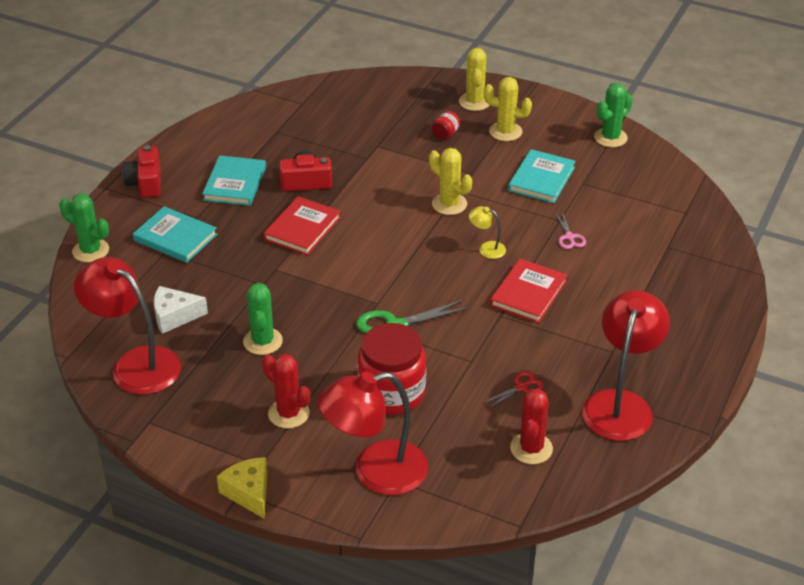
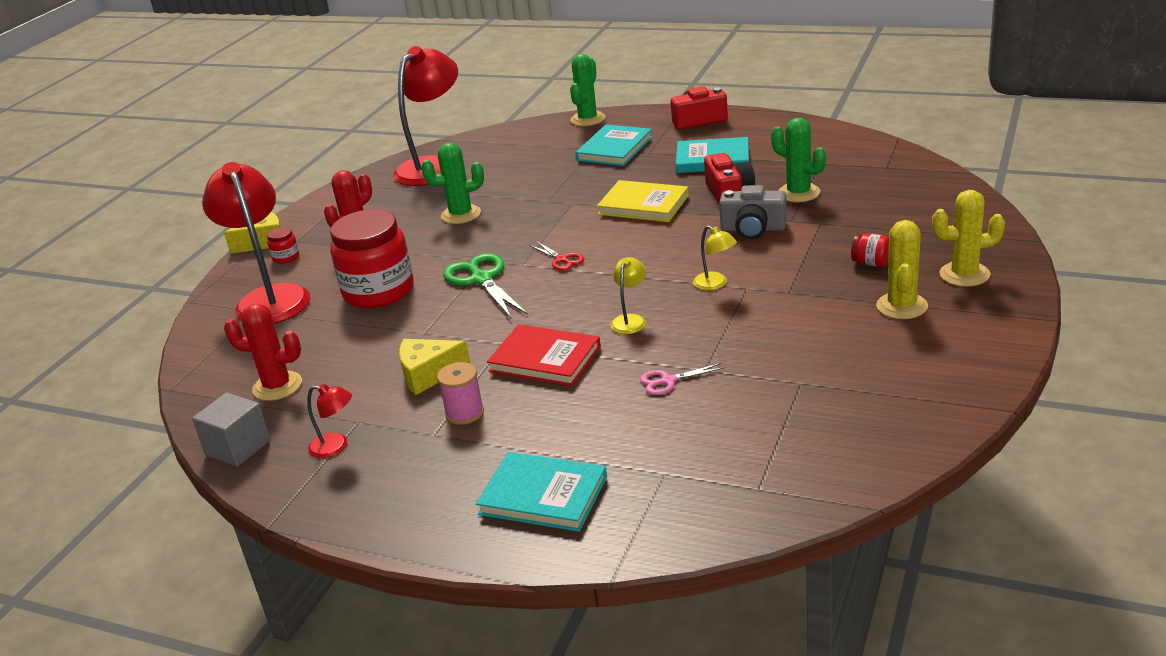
camera: 90 degrees right, 10 degrees down
white cheese [154,286,208,334] -> none
red book [263,196,341,255] -> yellow book [597,180,689,222]
yellow cactus [429,148,472,215] -> yellow lamp [693,225,737,290]
red scissors [483,371,544,408] -> red scissors moved to [529,241,584,271]
turquoise book [508,149,576,203] -> turquoise book moved to [476,452,607,532]
red lamp [582,290,670,441] -> red lamp [307,384,352,458], size x0.43
green cactus [594,83,633,147] -> green cactus moved to [771,118,826,202]
none -> grey cube [192,392,271,467]
none -> red jar [267,227,299,264]
none -> yellow cheese [399,339,471,395]
none -> pink spool [437,362,484,425]
none -> grey camera [719,185,787,239]

